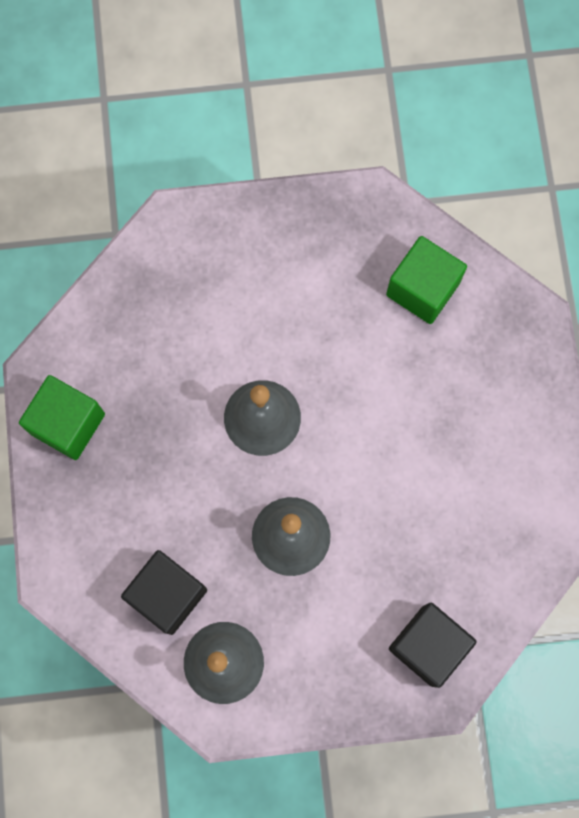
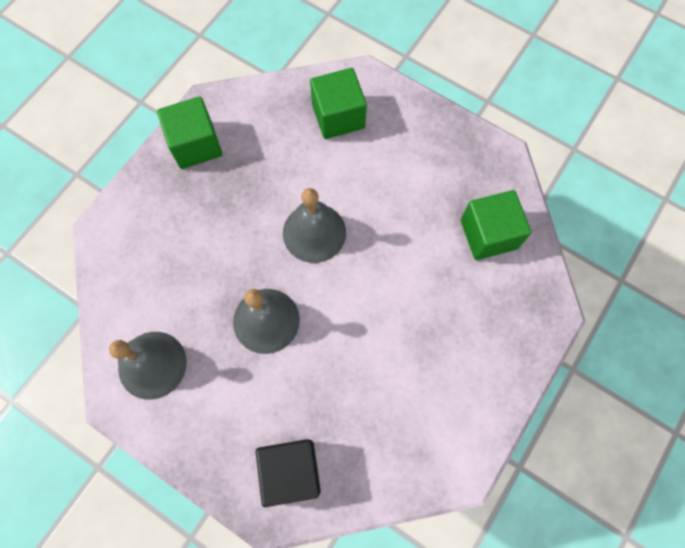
camera: 40 degrees right, 5 degrees down
black cube [121,550,207,635] -> none
none -> green cube [310,68,367,139]

